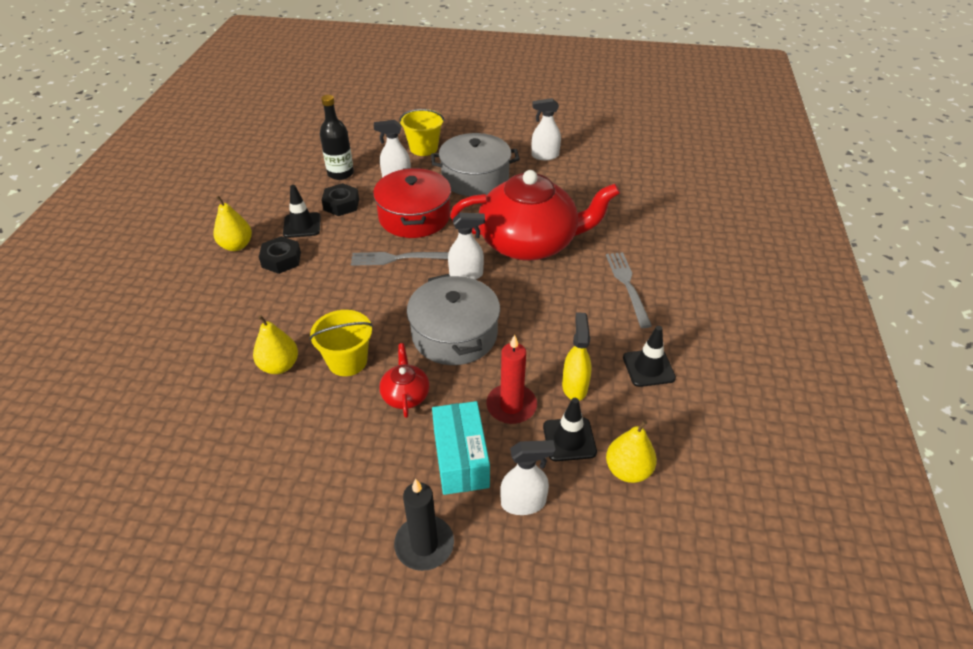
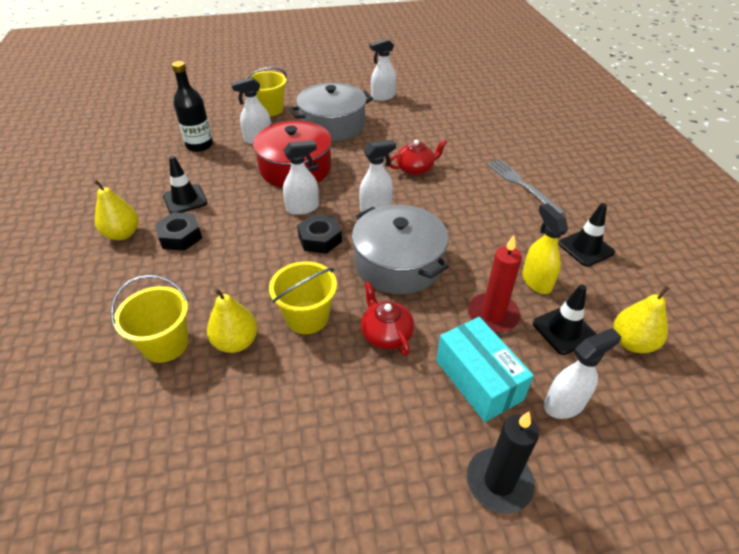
camera: 20 degrees left, 0 degrees up
black nut [321,183,359,216] -> black nut moved to [297,214,342,254]
grey fork [351,252,449,266] -> white spray bottle [283,140,319,215]
red teapot [450,170,620,261] -> red teapot [389,139,447,175], size x0.41
none -> yellow bucket [111,275,189,363]

